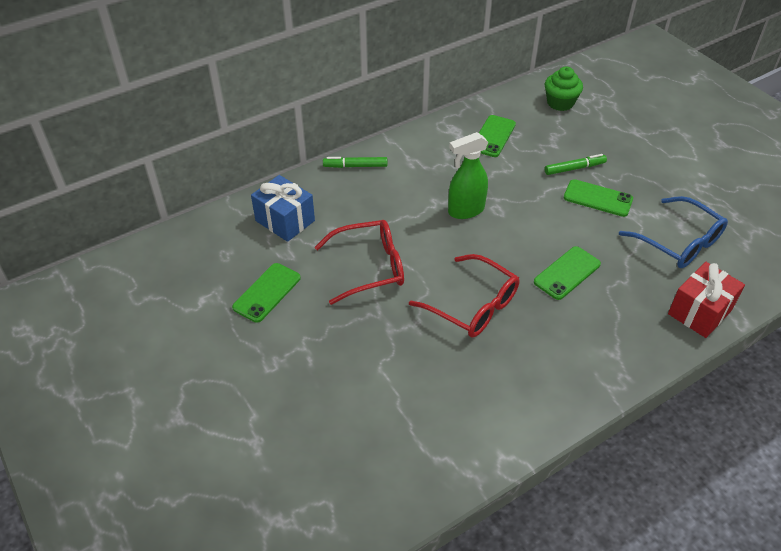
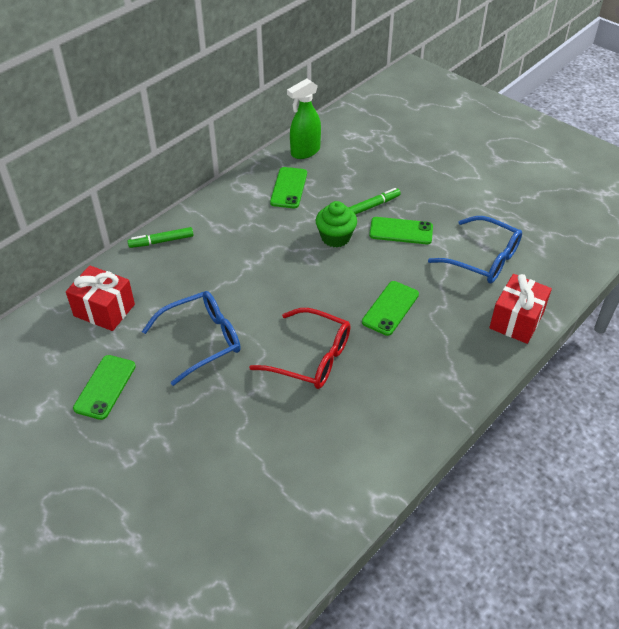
camera: 15 degrees left, 0 degrees up
blue gift [251,175,315,242] -> red gift [66,265,135,331]
red glasses [315,220,404,305] -> blue glasses [142,291,241,386]
green spray bottle [448,132,489,219] -> green spray bottle moved to [287,79,321,159]
green cupcake [545,66,583,111] -> green cupcake moved to [316,201,357,248]

